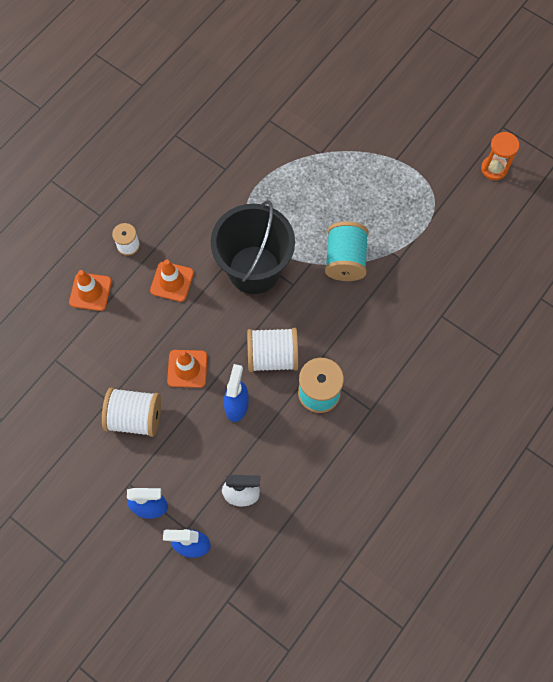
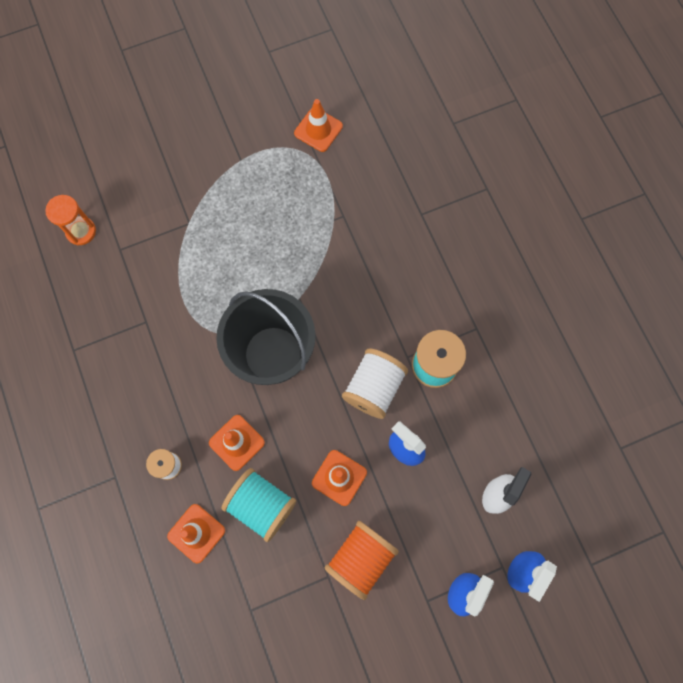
camera: 60 degrees left, 5 degrees up
white spool [102,388,161,437] -> orange spool [324,521,399,600]
turquoise spool [325,221,369,281] -> turquoise spool moved to [222,468,296,542]
orange hourglass [481,132,519,180] -> orange hourglass moved to [45,195,96,245]
none -> orange traffic cone [294,99,343,152]

